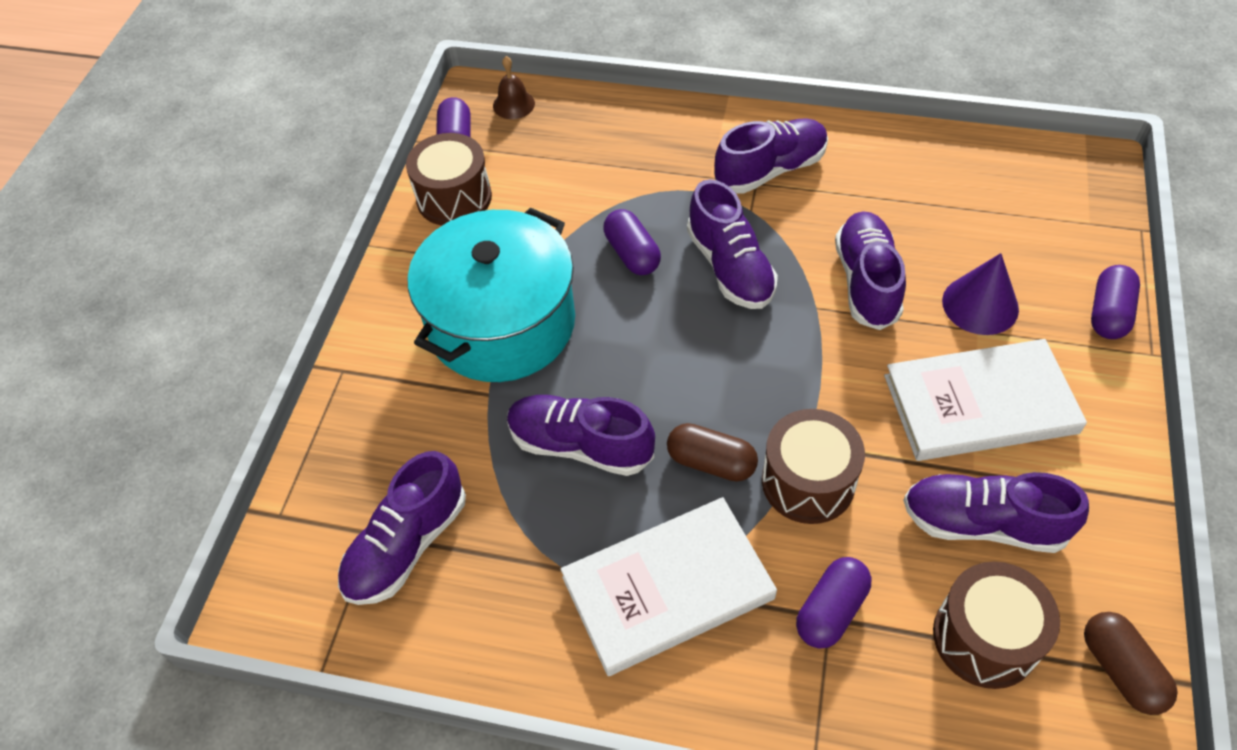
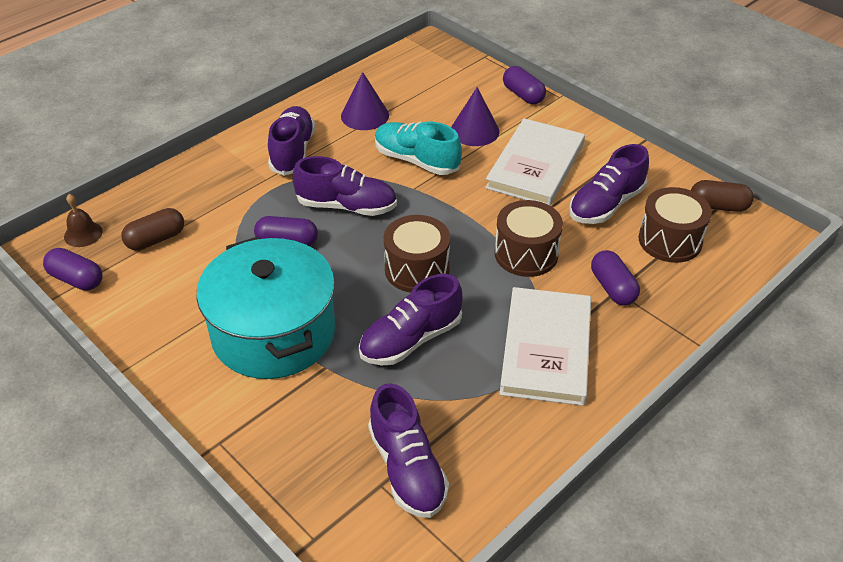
camera: 60 degrees left, 10 degrees down
brown drum [406,133,492,226] -> brown drum moved to [384,215,450,293]
brown capsule [667,423,758,482] -> brown capsule moved to [121,208,184,250]
purple shoe [835,212,906,330] -> turquoise shoe [375,121,462,175]
none -> purple cone [341,72,389,130]

